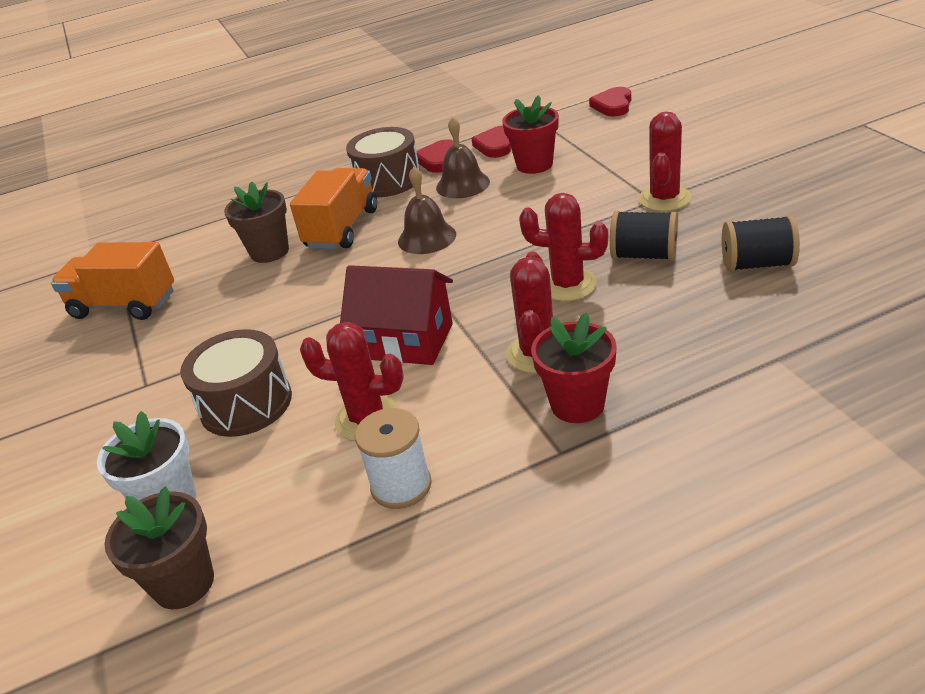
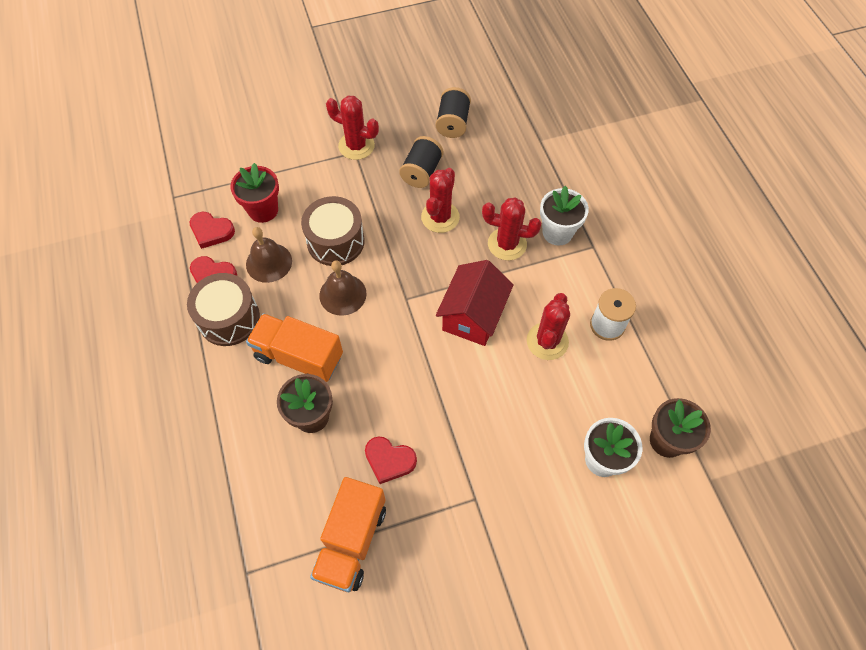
camera: 90 degrees left, 25 degrees up
brown drum [180,329,292,437] -> brown drum moved to [301,196,365,266]
red flower pot [531,313,617,423] -> white flower pot [540,186,589,246]
red heart [589,87,631,117] -> red heart moved to [365,436,417,484]

